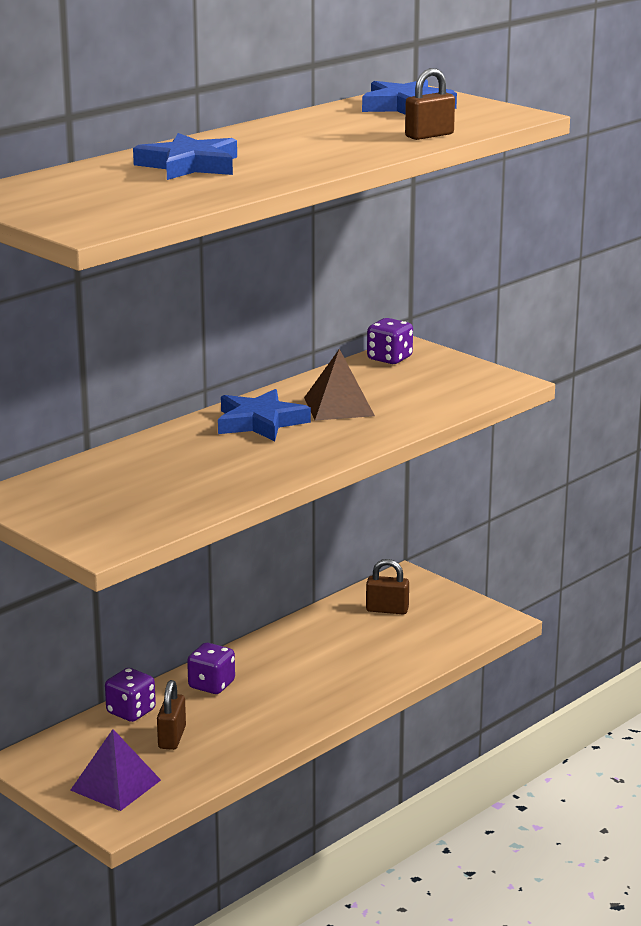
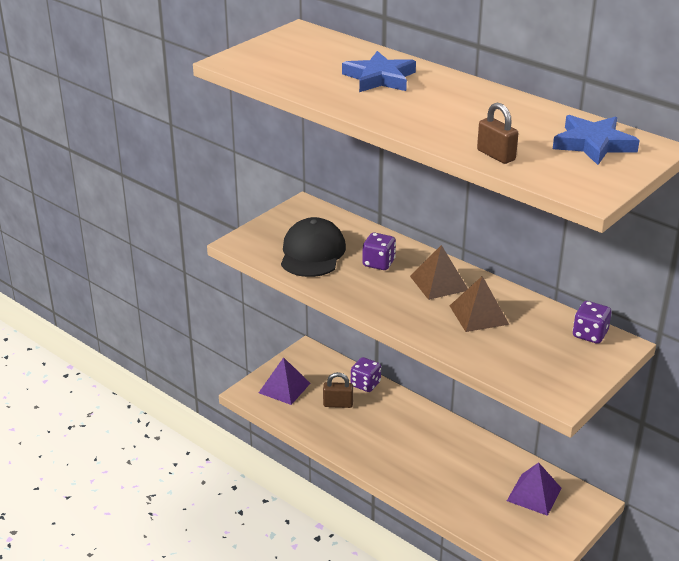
camera: 85 degrees right, 10 degrees up
purple dice [187,643,235,694] -> purple dice moved to [362,233,396,270]
blue star [218,389,311,441] -> brown pyramid [410,245,468,300]
brown padlock [366,559,409,614] -> purple pyramid [507,462,562,516]
none -> black cap [281,217,346,277]

